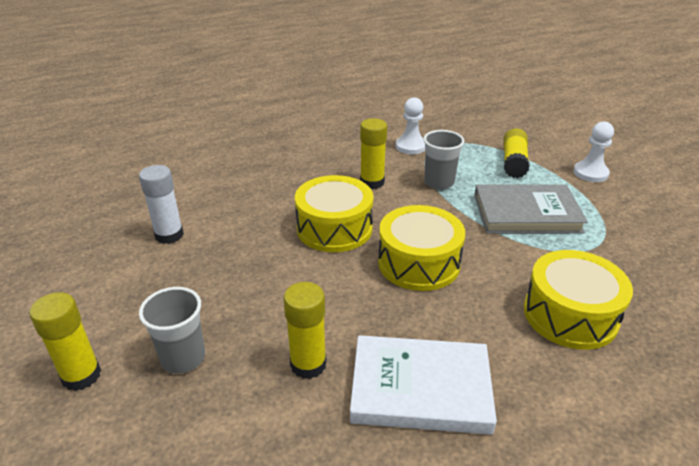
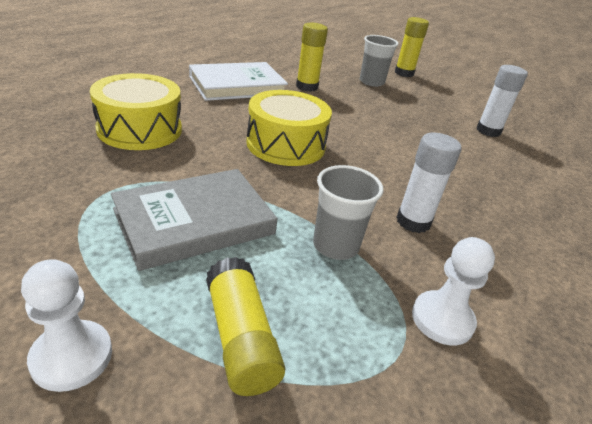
camera: 145 degrees right, 0 degrees up
yellow drum [295,175,373,252] -> none
yellow glue stick [360,118,387,189] -> white glue stick [396,133,461,233]

